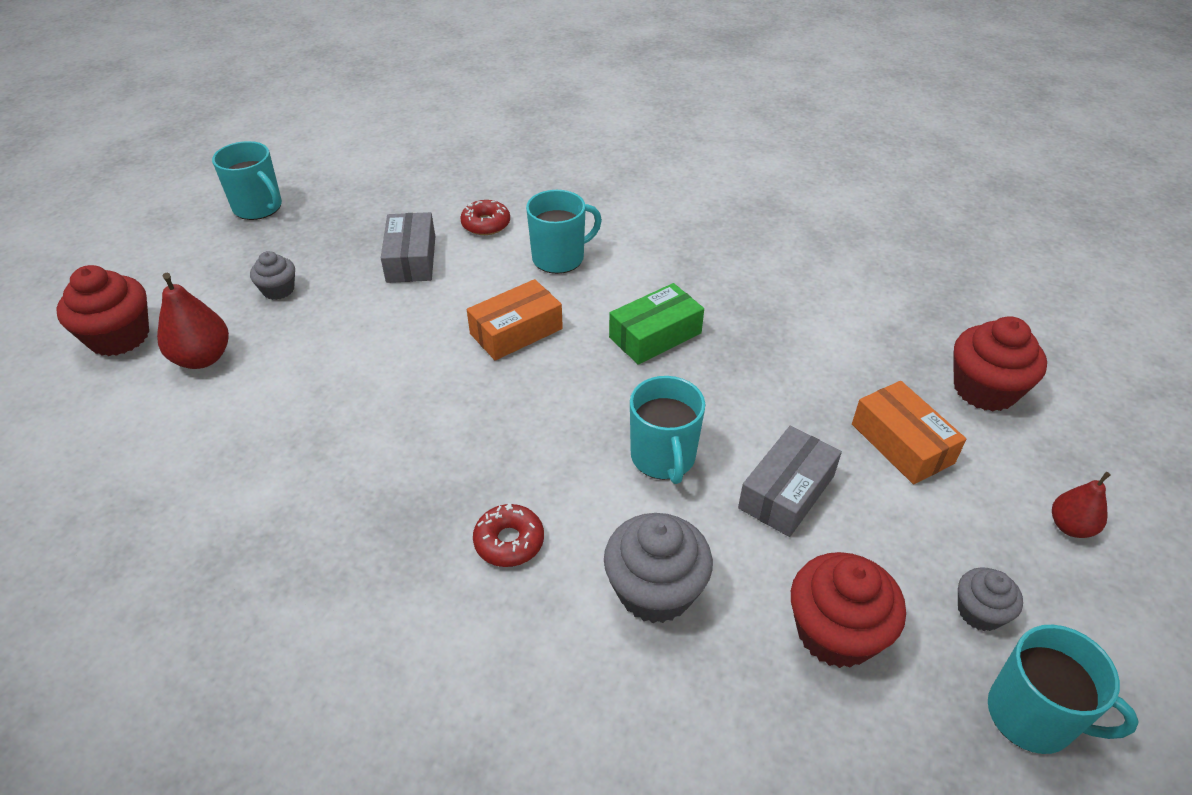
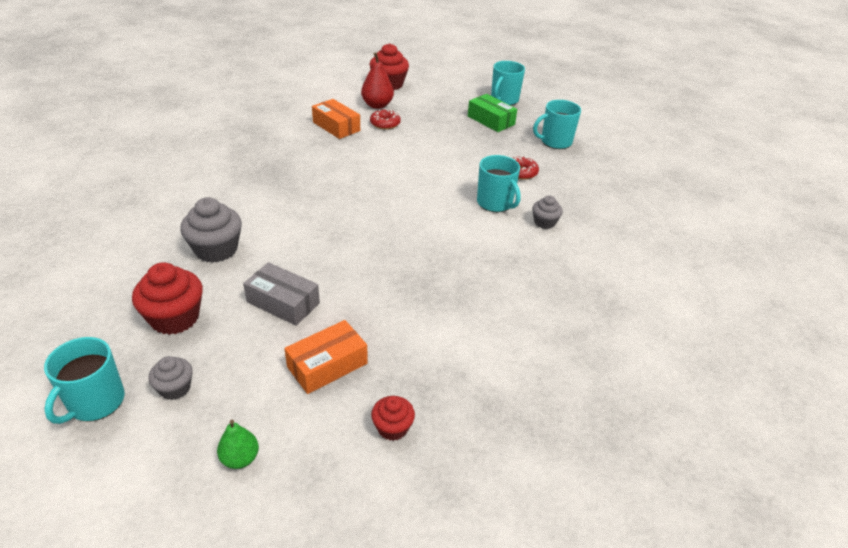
camera: 80 degrees right, 5 degrees down
grey cupcake [250,251,295,300] -> grey cupcake moved to [532,195,563,229]
grey box [381,212,435,283] -> none
orange box [467,279,563,360] -> orange box moved to [312,99,360,139]
red donut [473,503,544,567] -> red donut moved to [370,109,401,130]
green box [609,283,704,365] -> green box moved to [468,94,517,132]
turquoise mug [630,376,705,484] -> turquoise mug moved to [533,100,581,149]
red cupcake [953,316,1047,411] -> red cupcake [371,396,415,441], size x0.57
red pear [1052,472,1111,538] -> green pear [217,420,259,469]

